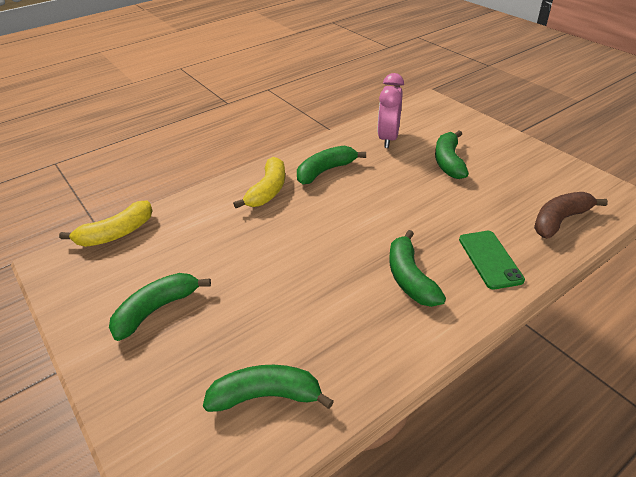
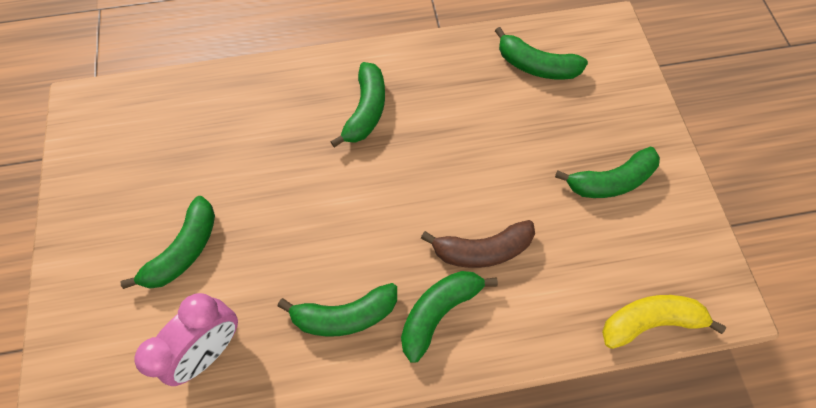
camera: 155 degrees left, 25 degrees up
yellow banana [233,157,285,208] -> green banana [401,271,498,363]
green phone [459,231,525,290] -> none
brown banana [534,192,608,238] -> brown banana moved to [421,220,535,268]

